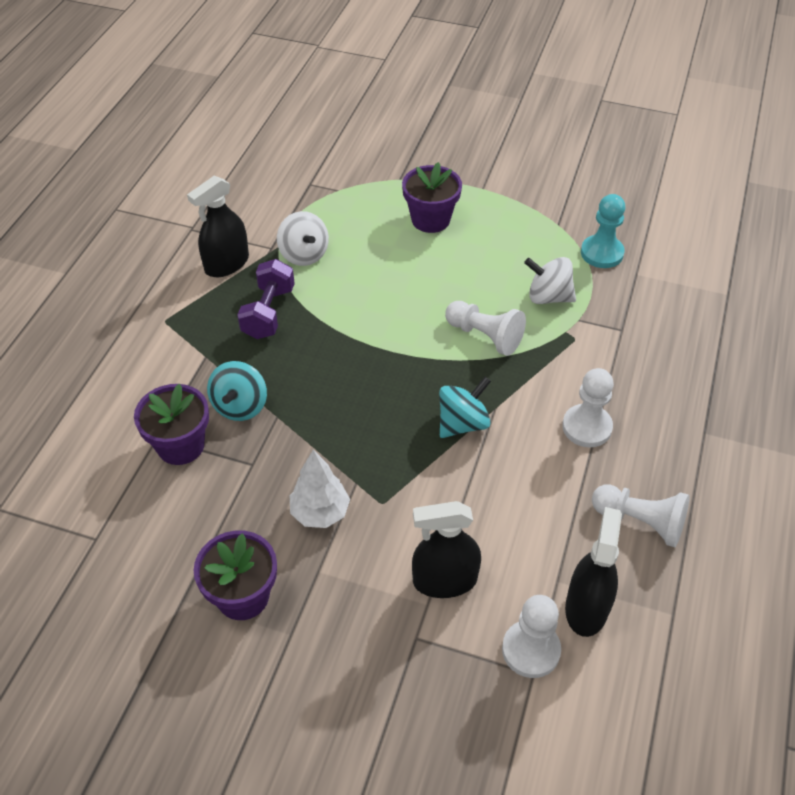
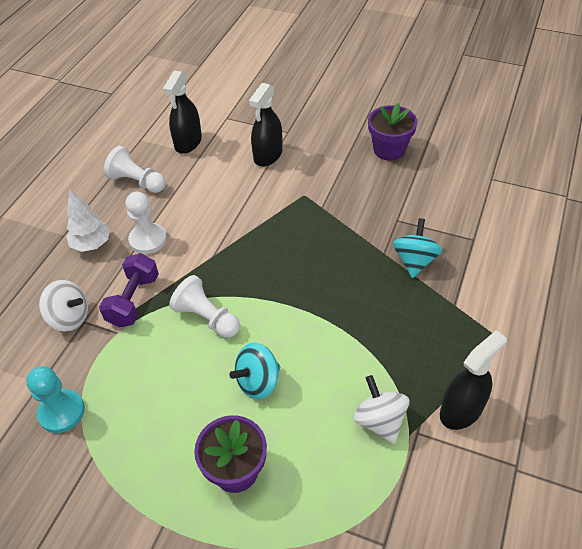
camera: 175 degrees left, 0 degrees up
purple flower pot [134,384,209,465] -> none
purple dumbbell [237,259,295,339] -> purple dumbbell moved to [99,253,159,327]
white tree [290,450,350,528] -> white tree moved to [66,189,110,252]
black spray bottle [412,501,481,598] -> black spray bottle turned 120 degrees clockwise [249,83,283,167]
turquoise spinning top [439,377,491,438] -> turquoise spinning top moved to [229,343,280,399]
white pawn [502,595,561,678] -> none
white spinning top [524,257,576,304] -> white spinning top moved to [39,280,88,332]

